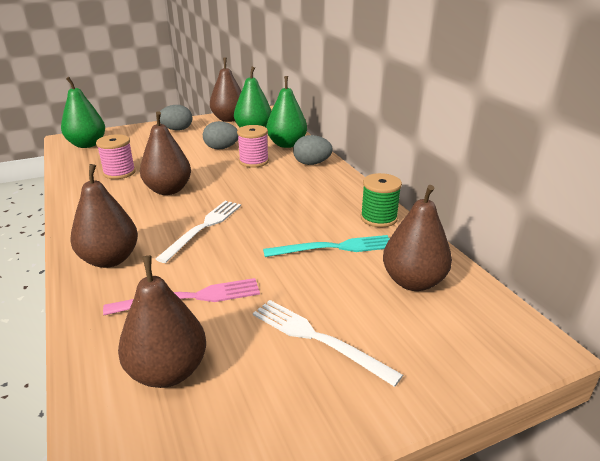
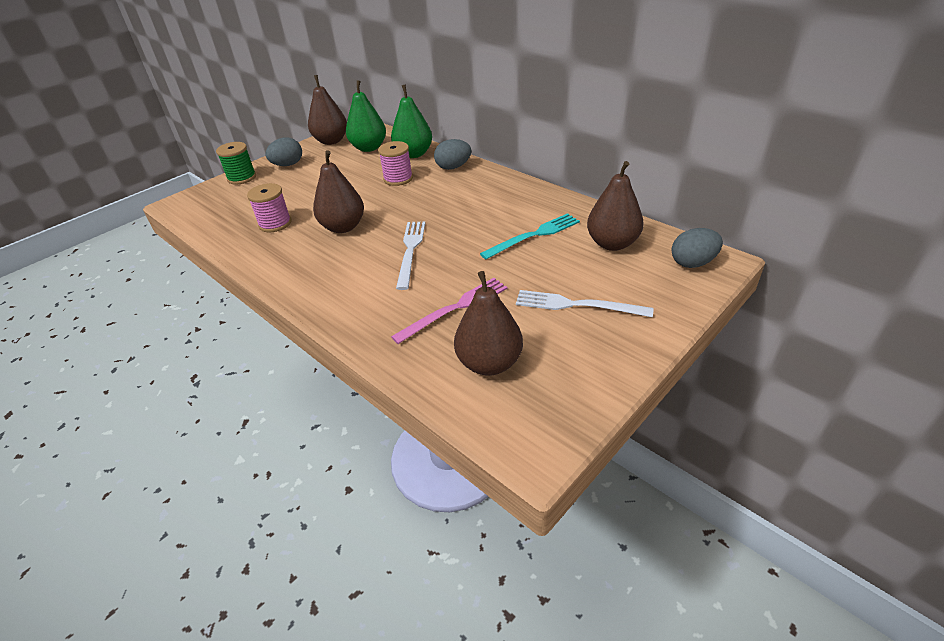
camera: 20 degrees left, 10 degrees up
green pear [61,77,105,148] -> none
brown pear [70,164,138,268] -> none
grey egg [203,121,238,149] -> grey egg moved to [671,228,723,268]
green spool [361,173,402,227] -> green spool moved to [216,142,256,185]

